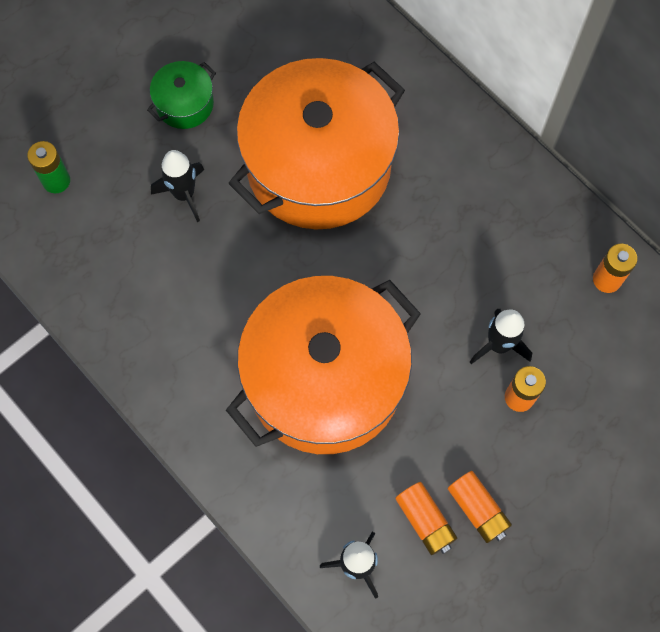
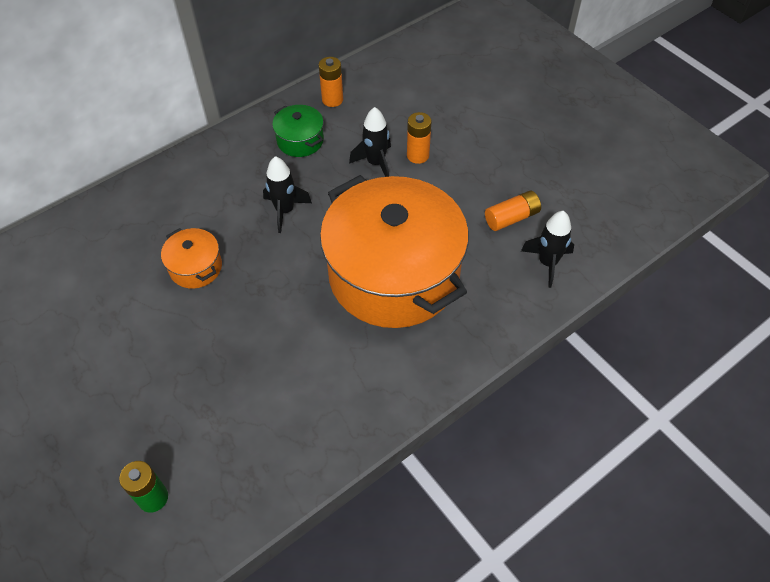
camera: 85 degrees left, 15 degrees down
green pot [147,61,216,129] -> green pot moved to [272,105,324,157]
black rocket [151,150,204,222] -> black rocket moved to [263,156,312,233]
orange pot [229,58,405,230] -> orange pot [161,228,222,289], size x0.41
orange battery [447,471,512,543] -> none

